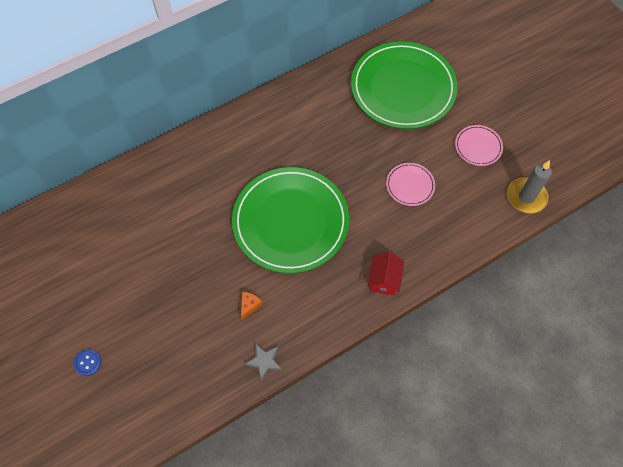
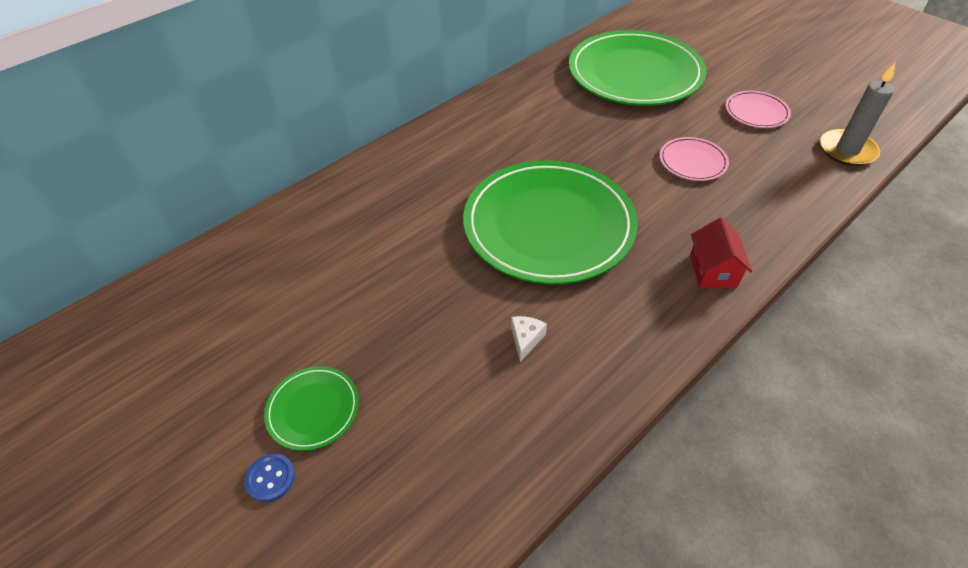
camera: 10 degrees left, 15 degrees down
orange cheese [241,292,263,320] -> white cheese [511,316,547,362]
grey star [244,343,282,381] -> none
none -> green plate [264,366,359,451]

